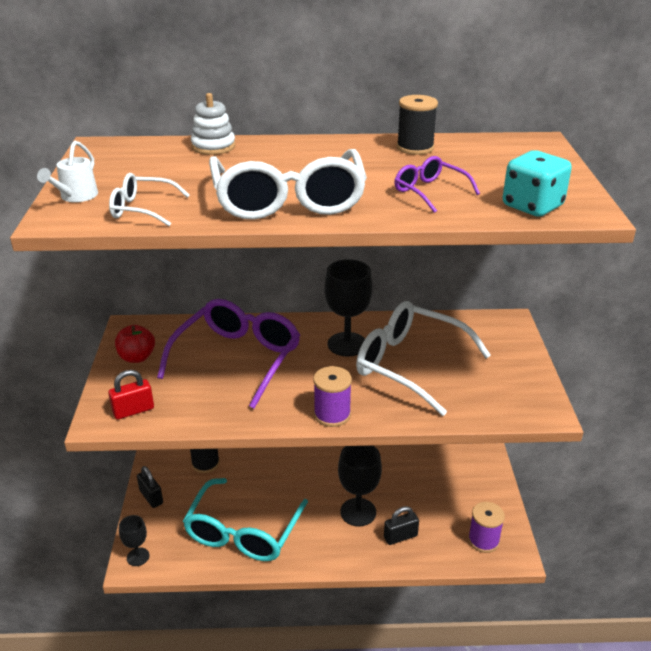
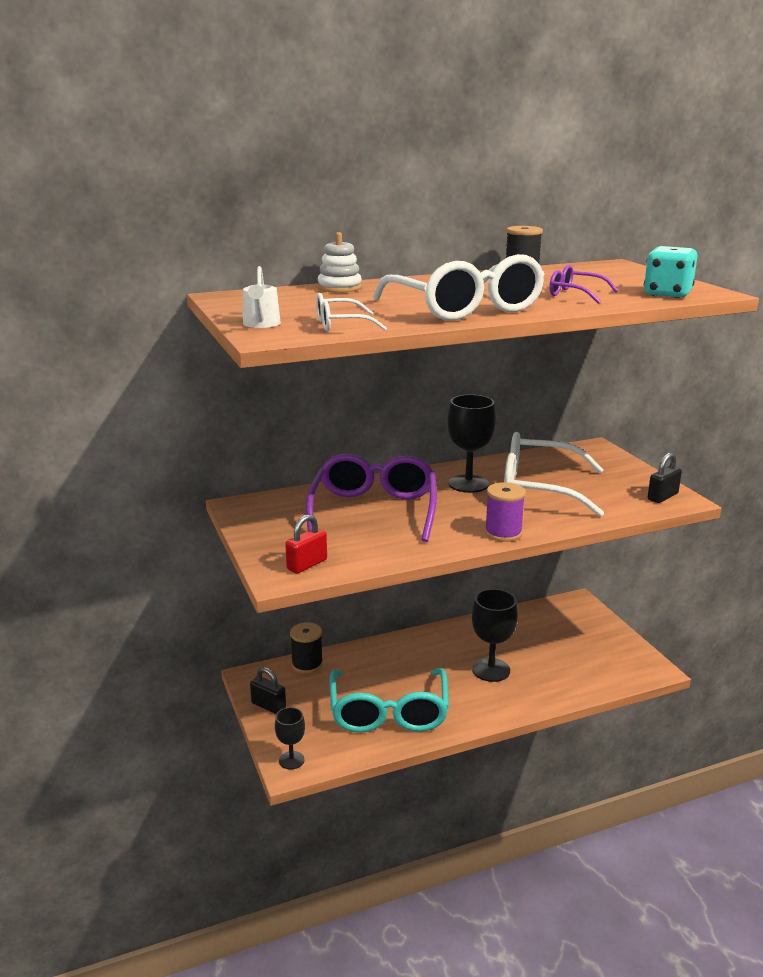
camera: 20 degrees left, 10 degrees down
red apple [115,325,155,363] -> none
black padlock [384,506,419,545] -> black padlock moved to [648,453,682,503]
purple spool [468,502,505,553] -> none

